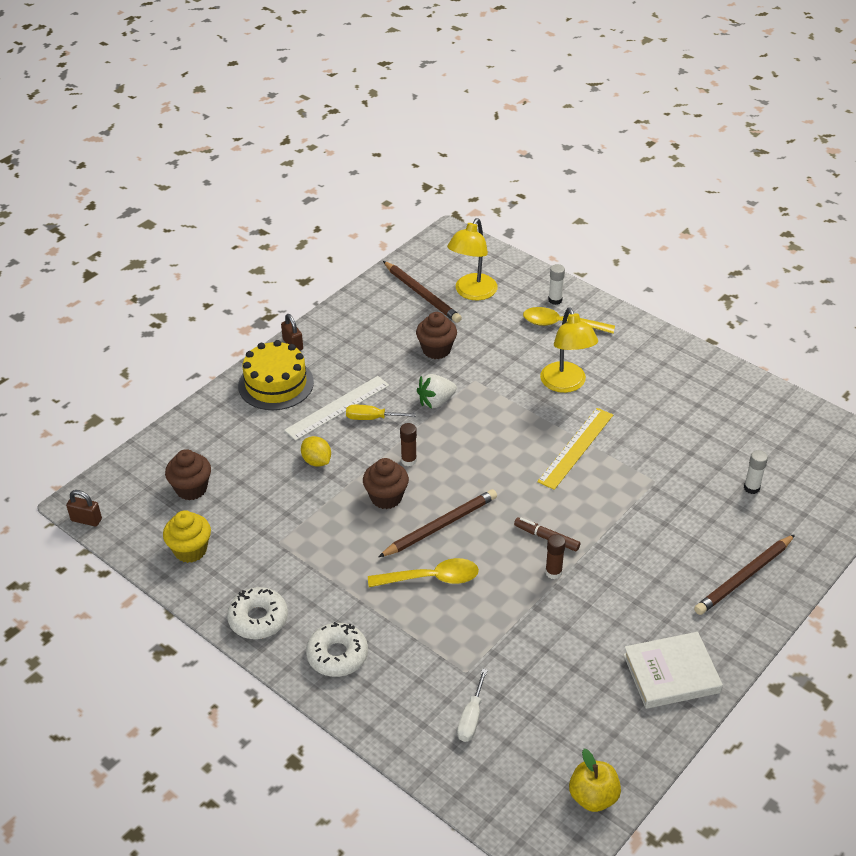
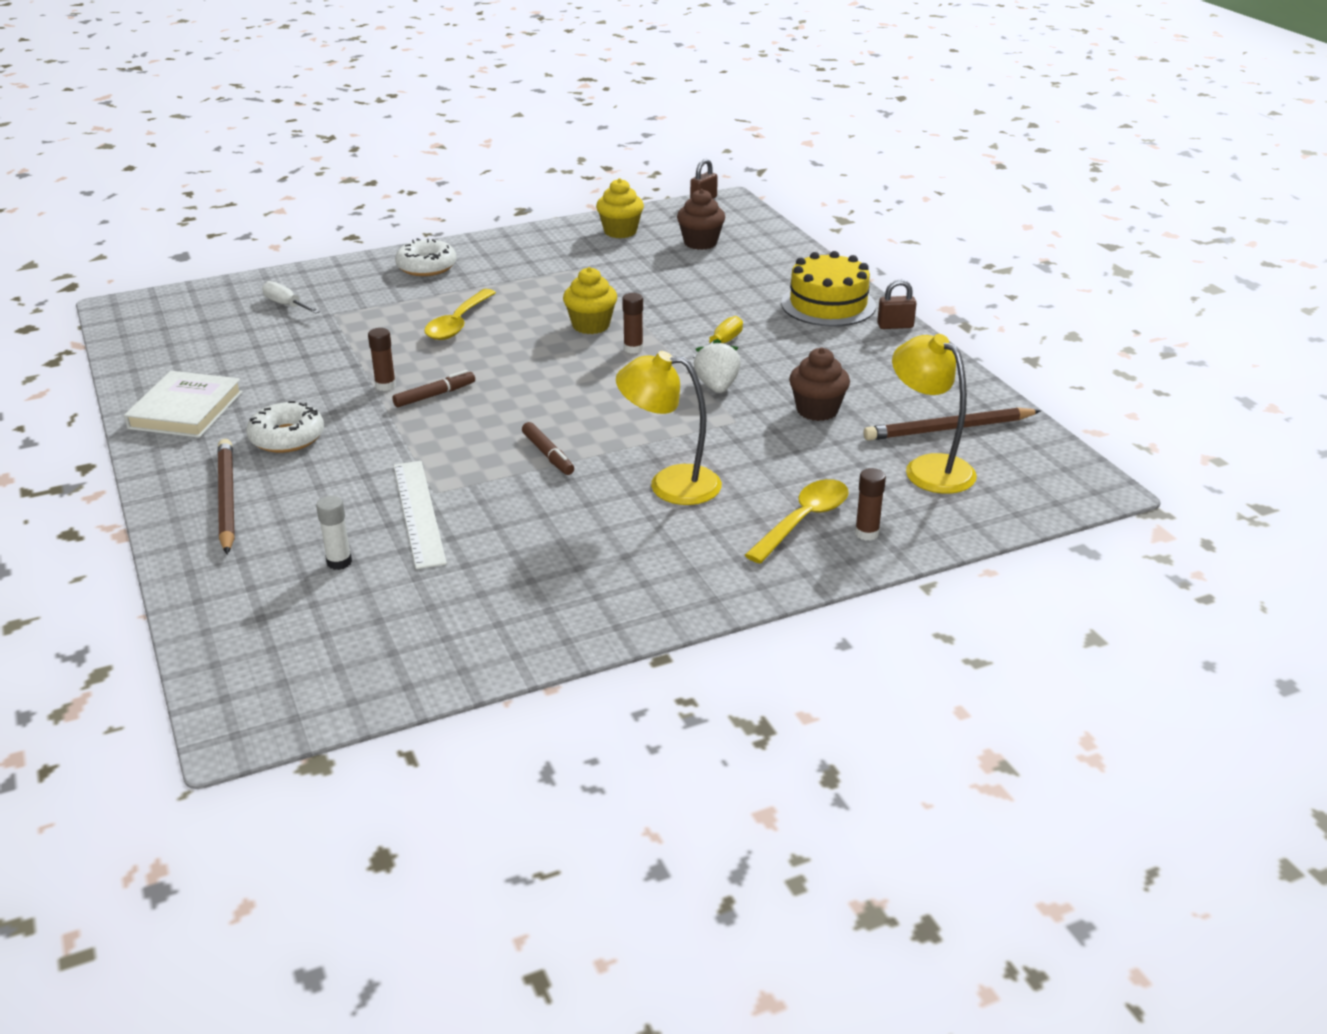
camera: 115 degrees right, 10 degrees down
white donut [227,587,288,639] -> white donut moved to [246,401,324,453]
white ruler [284,376,389,441] -> white ruler moved to [394,461,447,569]
yellow lemon [301,436,331,467] -> none
brown cupcake [363,458,409,509] -> yellow cupcake [563,267,617,334]
brown pencil [378,489,497,557] -> none
yellow ruler [537,408,613,490] -> brown marker [522,422,574,475]
white glue stick [548,264,565,305] -> brown glue stick [855,468,886,541]
yellow apple [569,749,621,812] -> none

